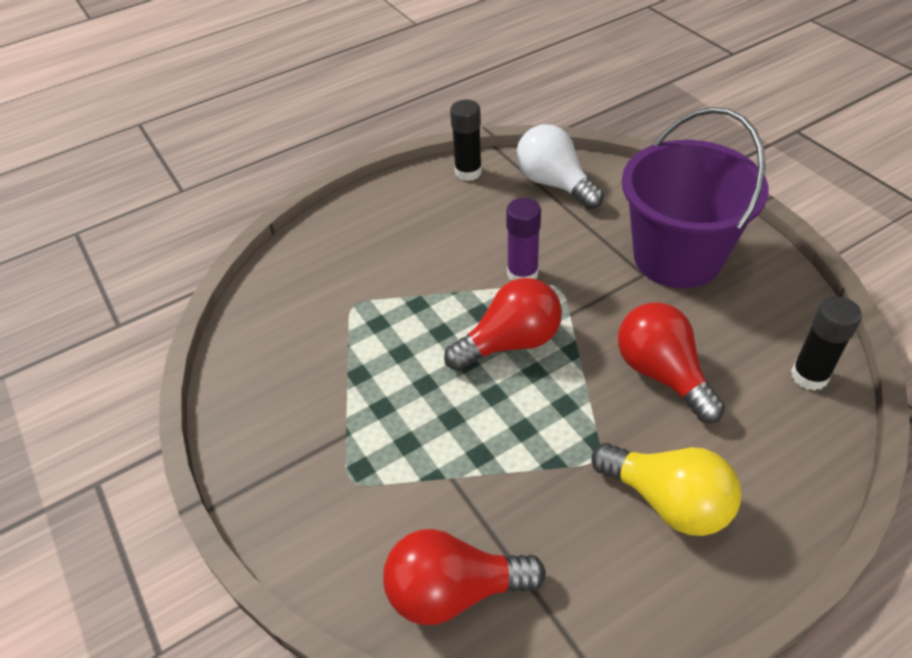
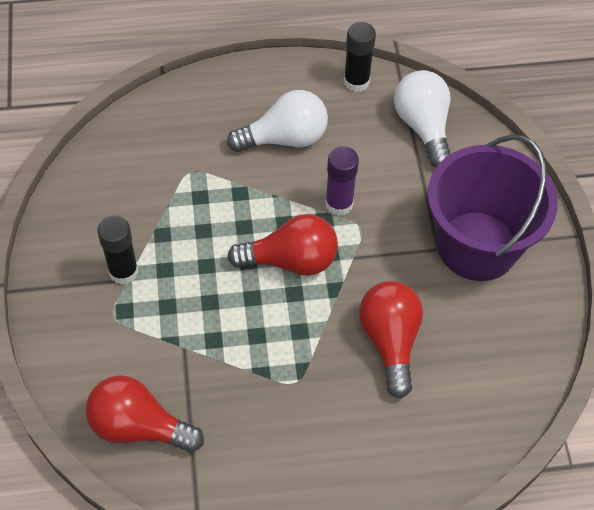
camera: 20 degrees right, 10 degrees up
yellow light bulb [591,443,741,536] -> none
black glue stick [791,296,862,391] -> black glue stick moved to [97,215,138,285]
none -> white light bulb [227,90,328,152]

